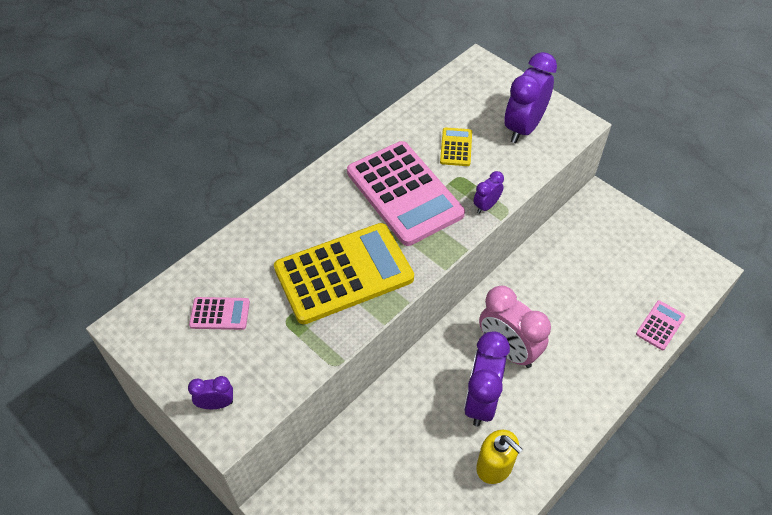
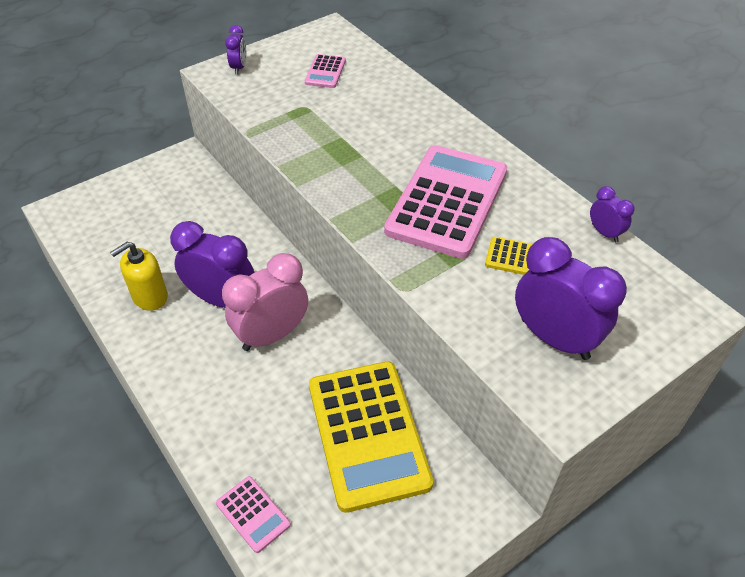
camera: 100 degrees right, 5 degrees down
yellow calculator [274,223,414,324] -> yellow calculator moved to [309,361,433,513]
pink calculator [347,141,465,246] -> pink calculator turned 135 degrees clockwise [384,145,507,259]
purple clock [473,171,504,214] -> purple clock moved to [590,186,634,242]

